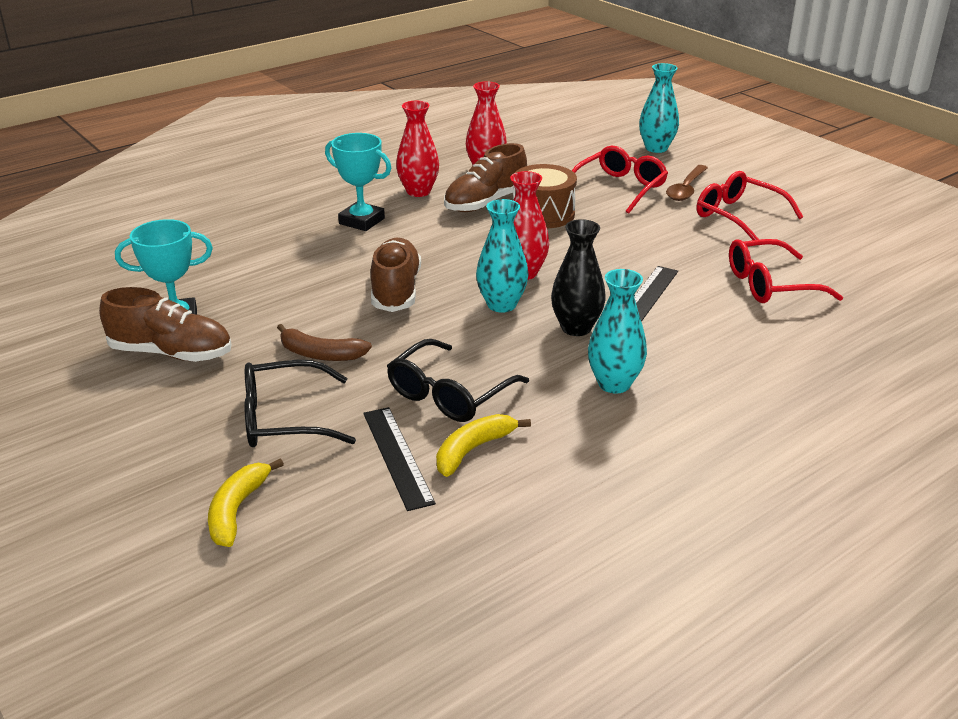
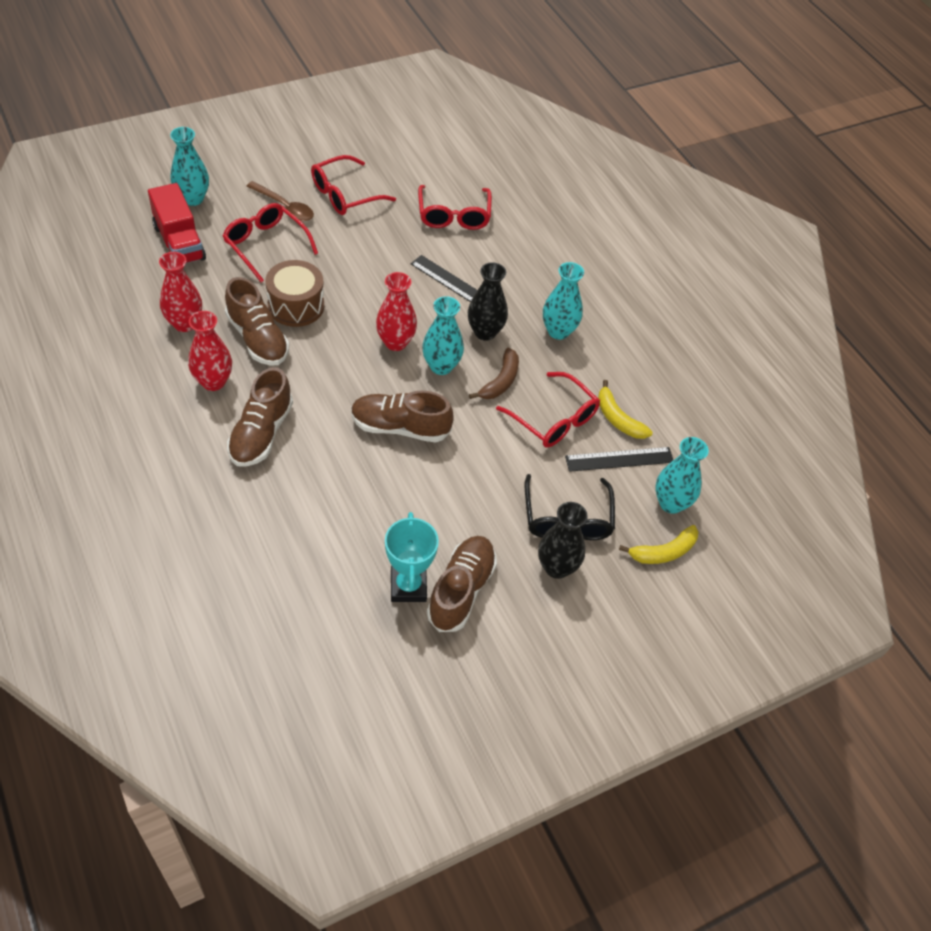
camera: 85 degrees left, 20 degrees up
yellow banana [208,458,284,547] -> yellow banana turned 45 degrees counterclockwise [619,525,699,564]
brown banana [277,324,372,361] -> brown banana moved to [469,348,519,399]
turquoise trophy [325,133,391,231] -> brown shoe [227,367,293,467]
black glasses [387,339,529,422] -> red glasses [496,372,600,447]
none -> red truck [148,183,206,263]
none -> black vase [538,502,588,579]
none -> turquoise vase [655,437,709,514]

